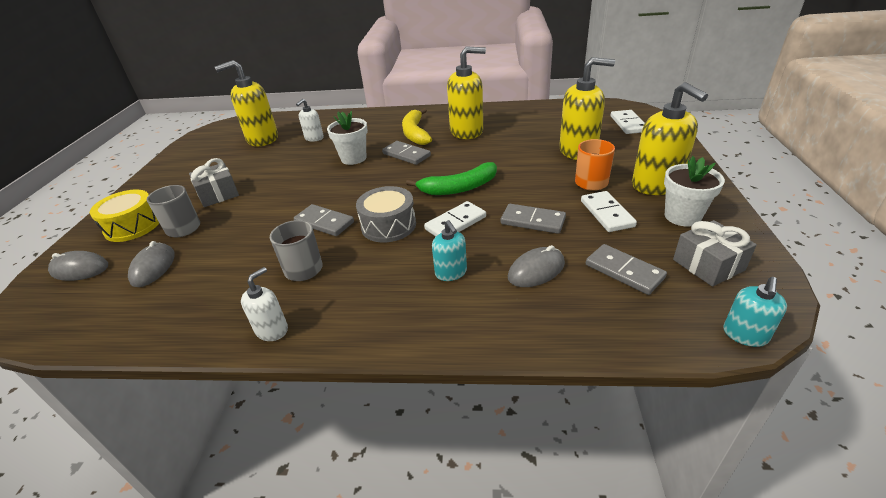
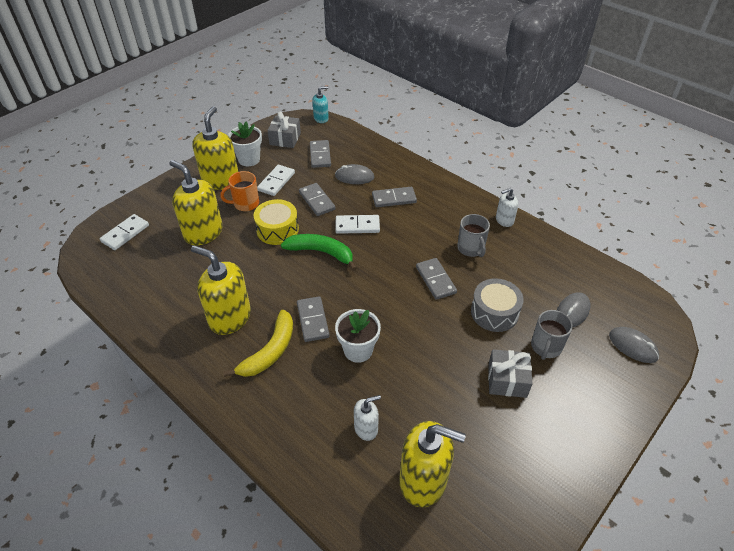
camera: 145 degrees left, 10 degrees up
yellow drum [90,189,159,242] -> yellow drum moved to [254,199,299,245]
grey drum [356,186,416,242] -> grey drum moved to [471,278,524,332]
turquoise soap dispenser [432,220,467,281] -> grey domino [372,187,417,207]

